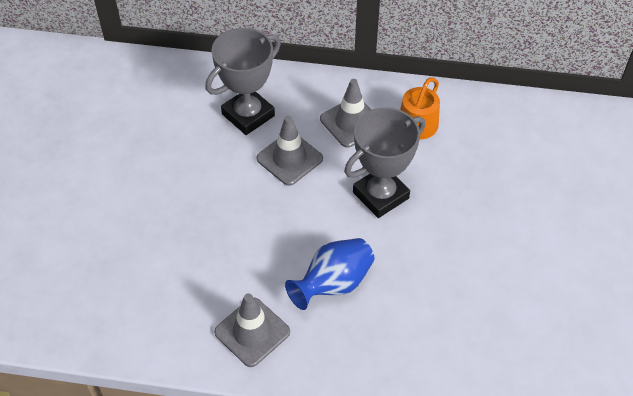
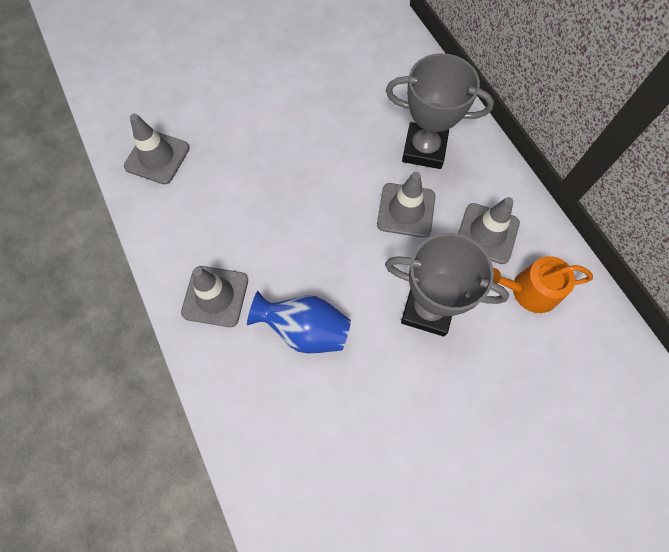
camera: 55 degrees right, 15 degrees up
none -> grey traffic cone [124,114,190,184]

